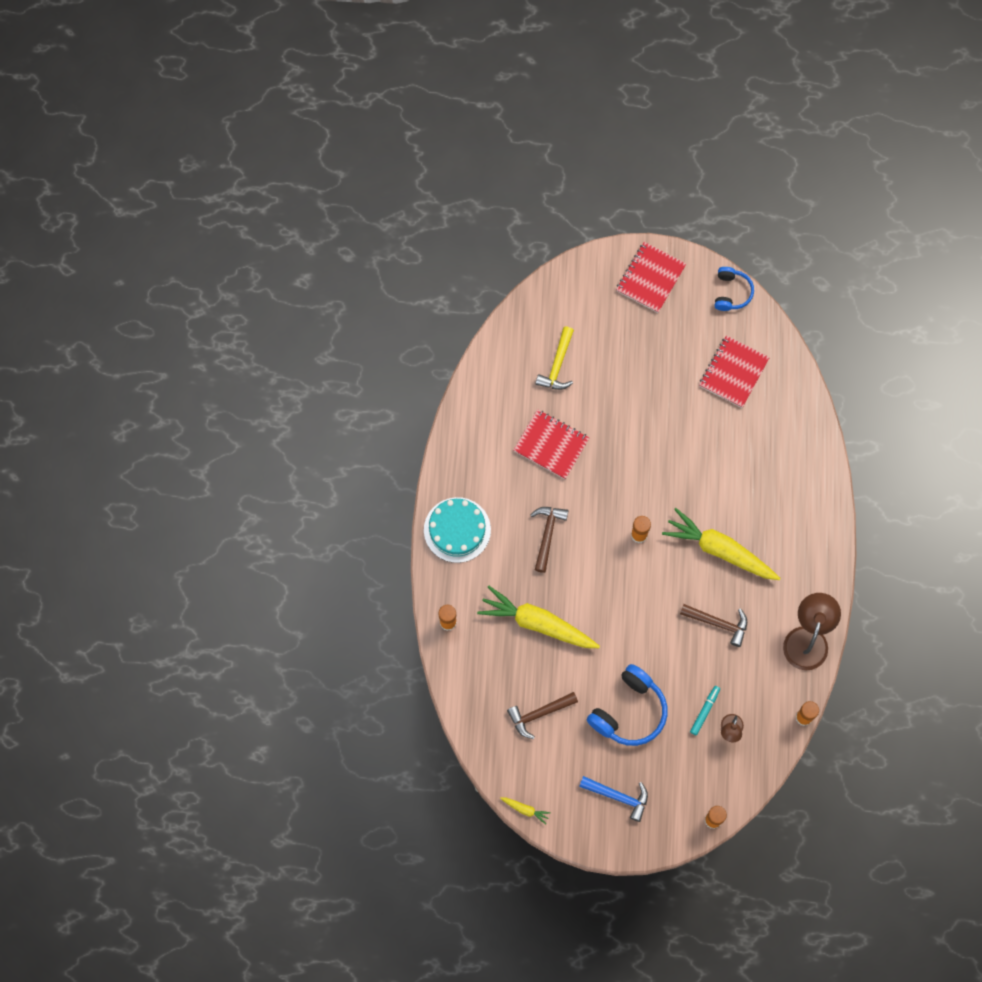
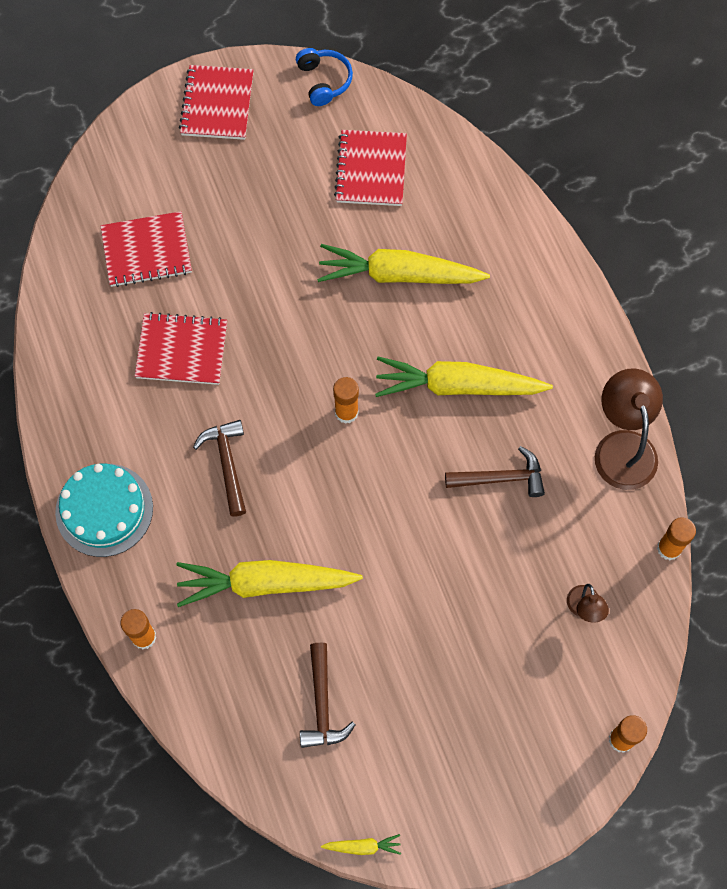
camera: 25 degrees left, 5 degrees down
brown hammer [507,692,578,739] -> brown hammer turned 45 degrees counterclockwise [300,643,356,748]
yellow hammer [535,326,574,390] -> red notebook [100,211,192,287]
blue hammer [579,776,648,822] -> none
blue headphones [587,664,668,746] -> none
turquoise marker [690,686,720,735] -> none
none -> yellow carrot [317,244,490,284]

